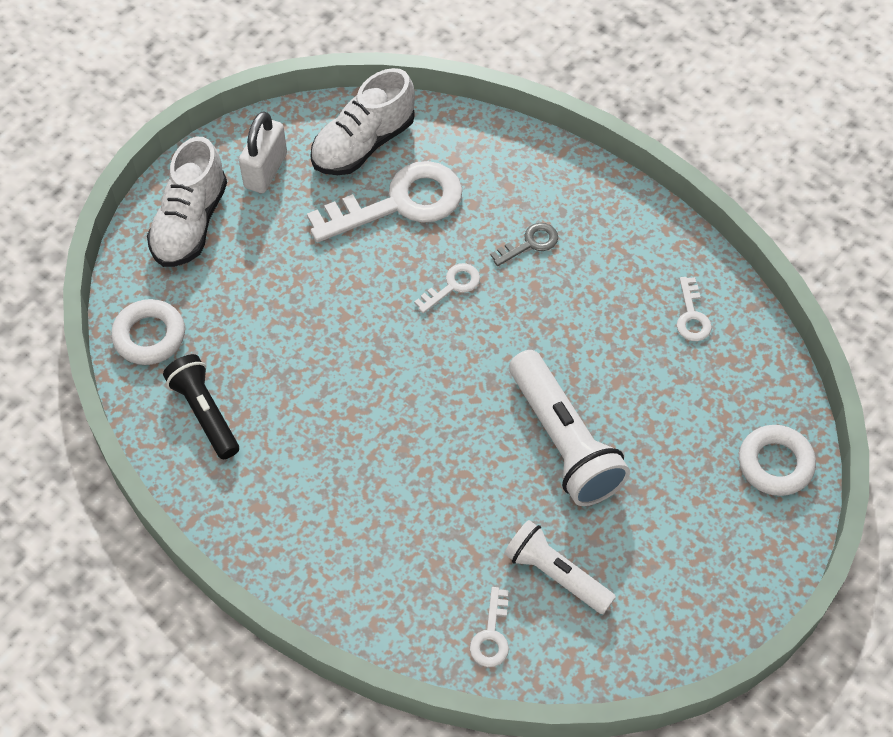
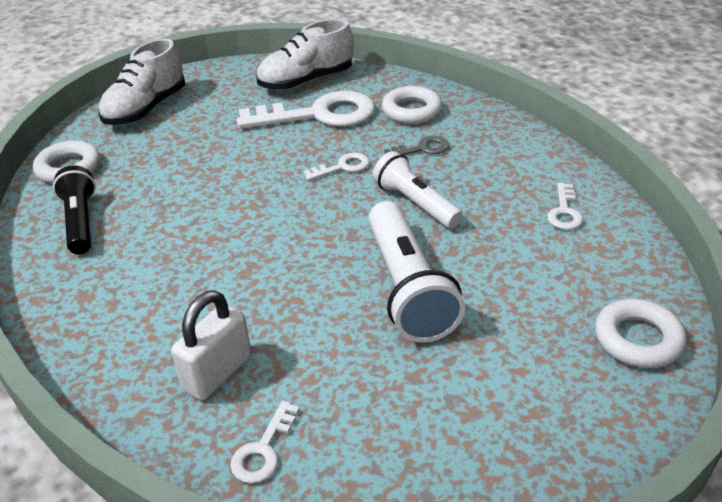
camera: 15 degrees right, 20 degrees down
white padlock [239,111,287,193] -> white padlock moved to [171,290,251,400]
white flashlight [504,520,616,614] -> white flashlight moved to [373,151,463,229]
none -> white ring [382,86,442,124]

